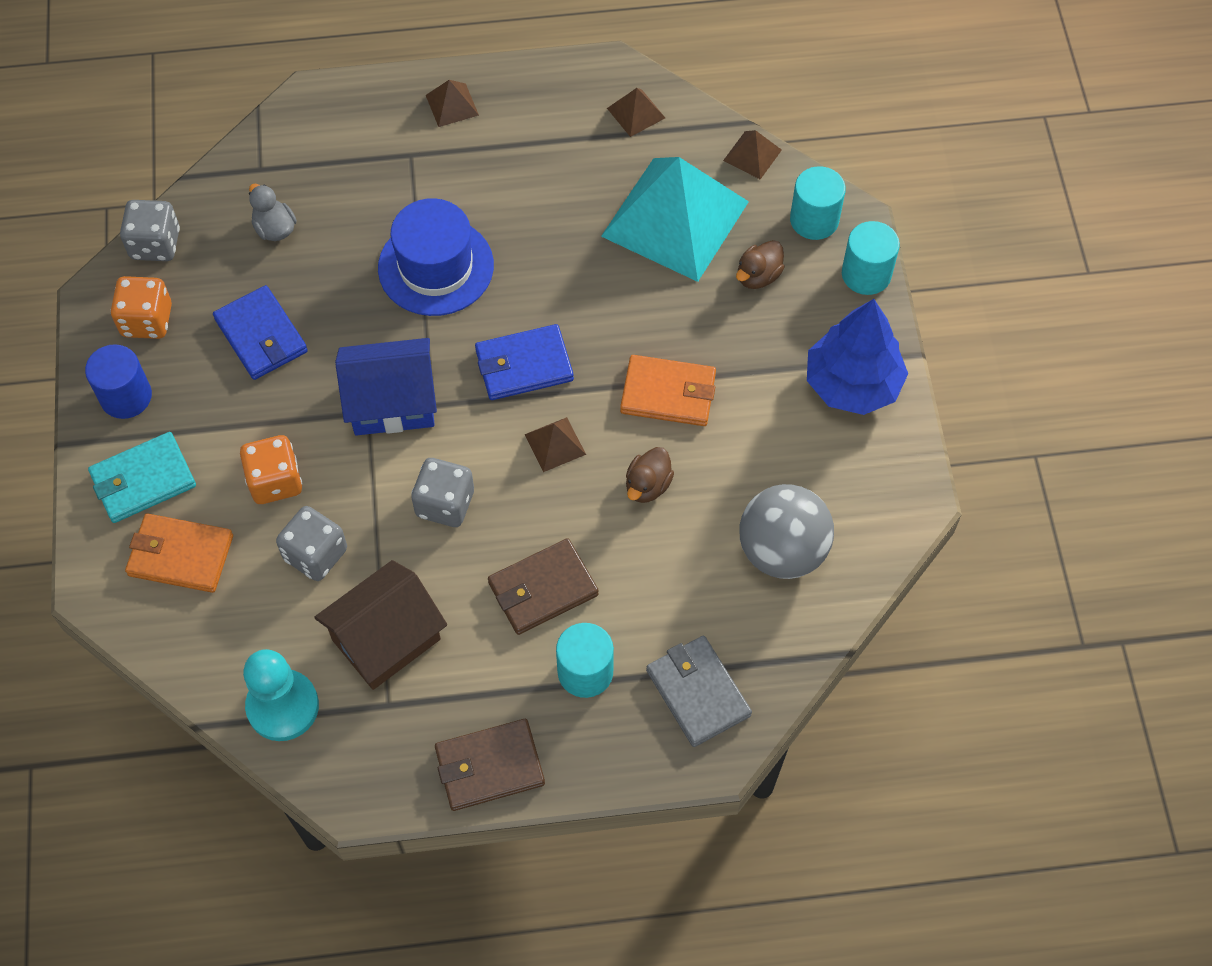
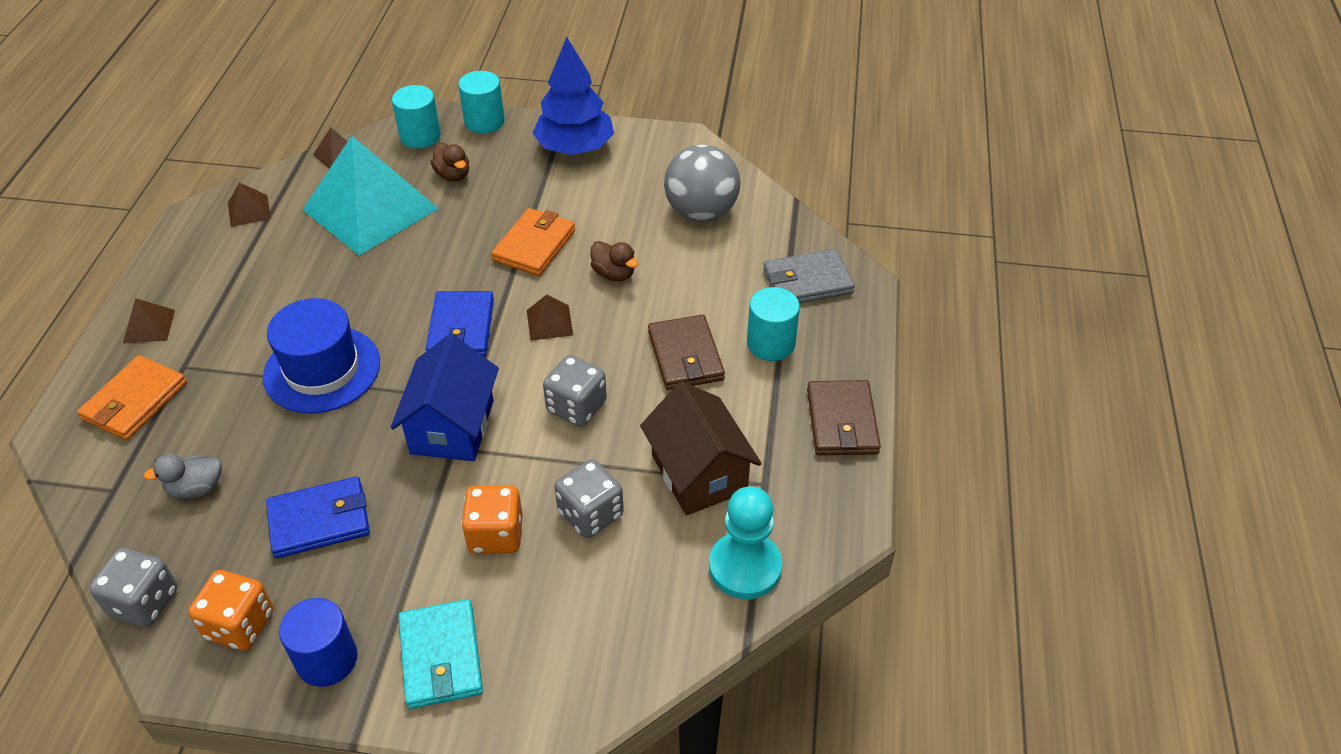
camera: 75 degrees left, 15 degrees down
orange wallet [125,513,233,593] -> orange wallet moved to [77,355,187,440]

